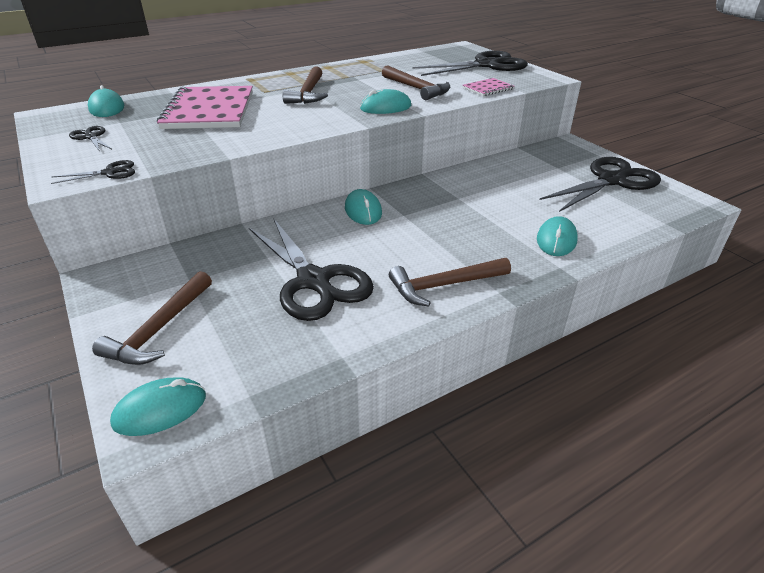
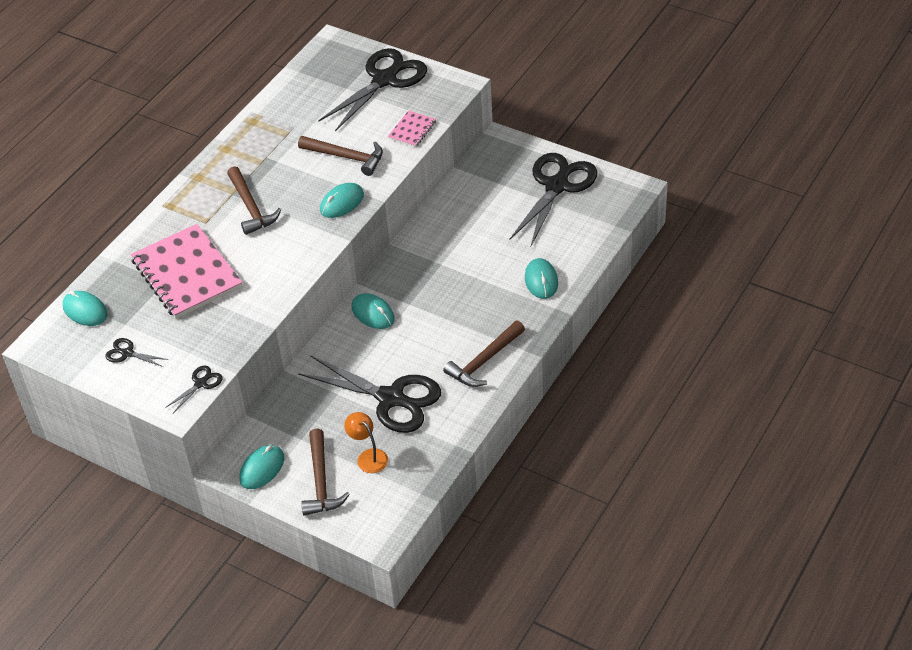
camera: 25 degrees left, 10 degrees up
turquoise mouse [110,378,206,436] -> turquoise mouse moved to [239,445,284,489]
none -> orange lamp [344,412,388,473]

